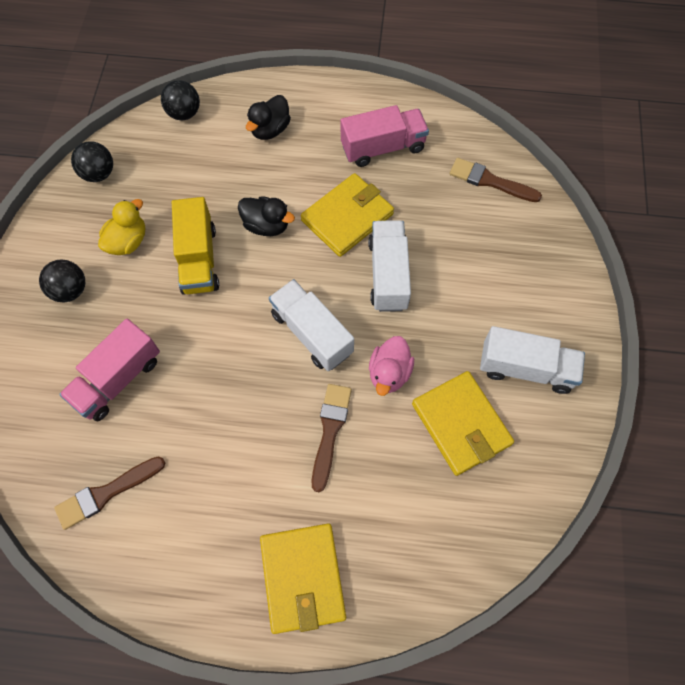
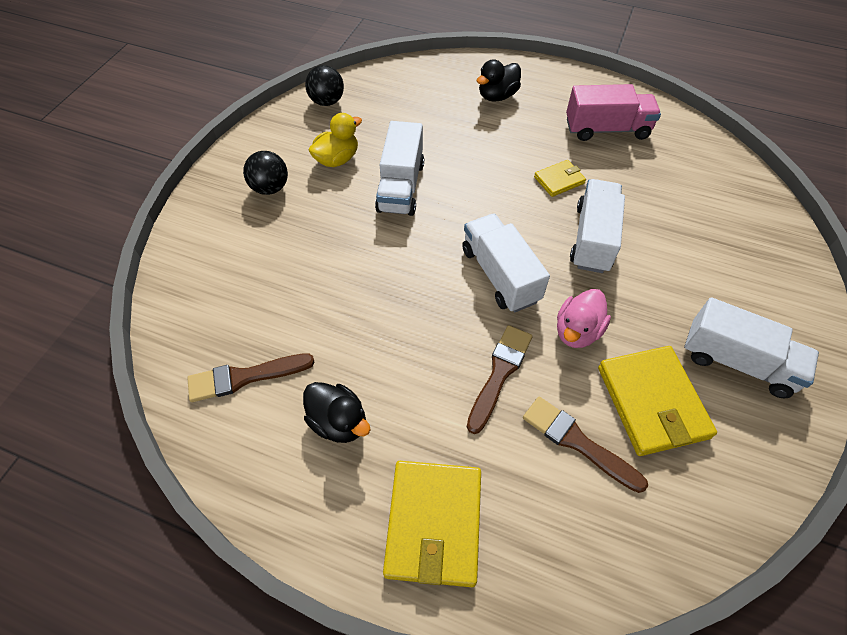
camera: 15 degrees right, 10 degrees down
pink truck [59,319,160,421] -> none
black ball [161,80,200,121] -> none
yellow truck [172,197,219,295] -> white truck [375,121,424,216]
black duck [238,196,295,236] -> black duck moved to [303,382,371,443]
yellow wallet [301,173,394,257] -> yellow wallet [534,160,586,197], size x0.53
brown brush [450,158,542,202] -> brown brush moved to [523,397,648,493]

